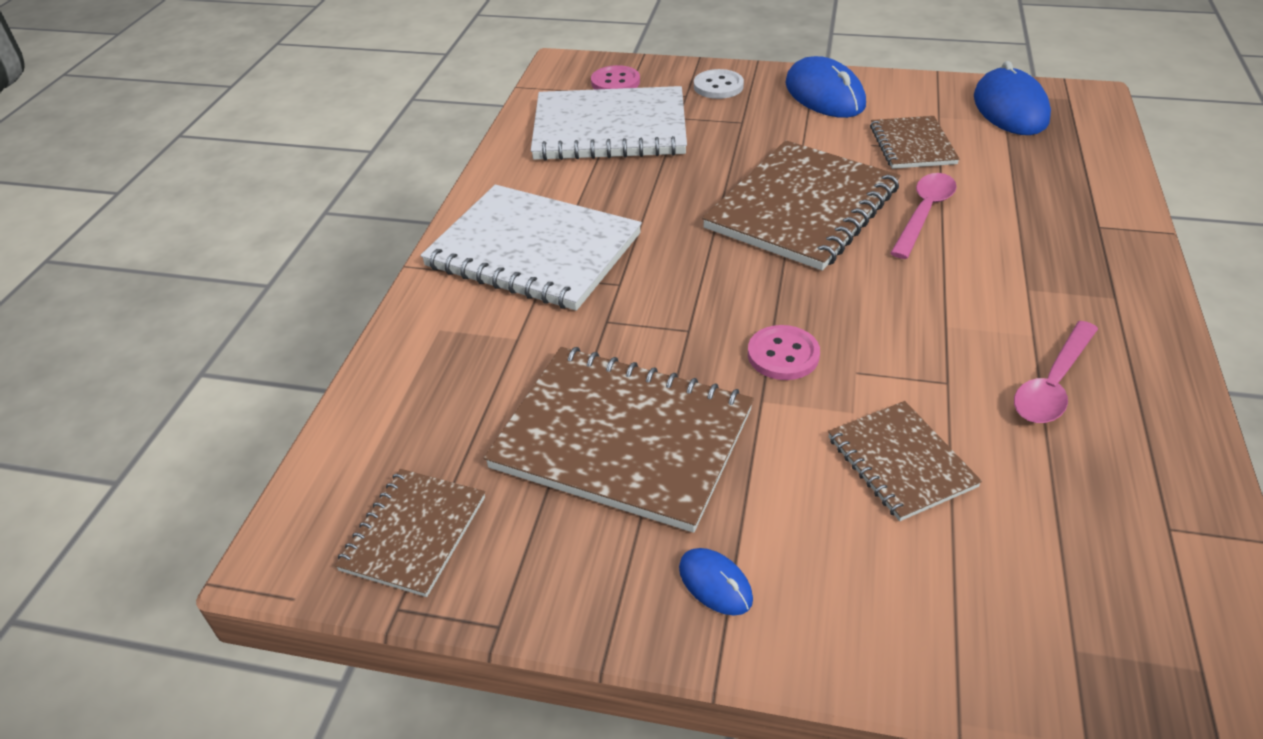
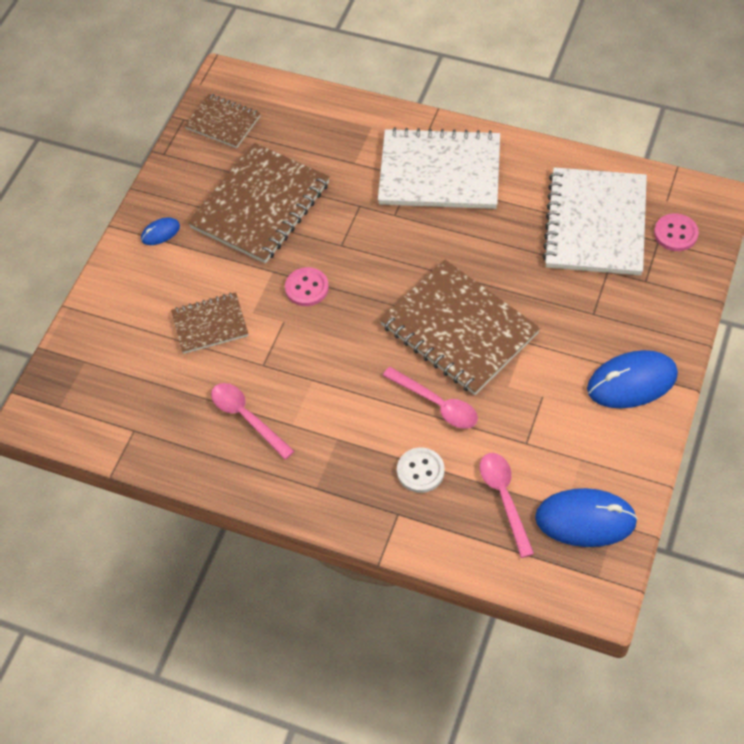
camera: 100 degrees right, 15 degrees up
white notebook [420,185,642,311] -> white notebook turned 60 degrees clockwise [378,127,500,209]
white button [694,69,744,99] -> white button moved to [397,447,445,493]
brown notebook [870,116,960,169] -> none
none -> pink spoon [480,453,534,558]

